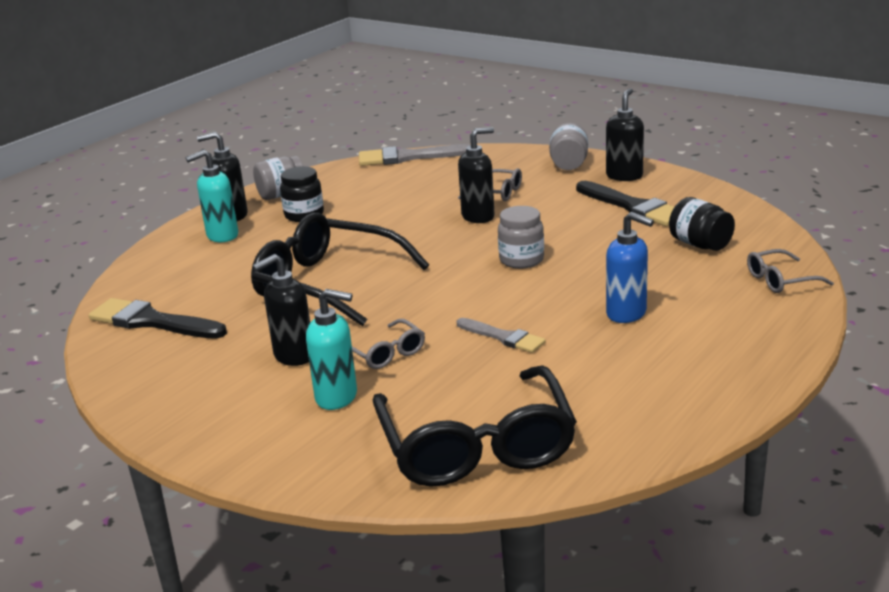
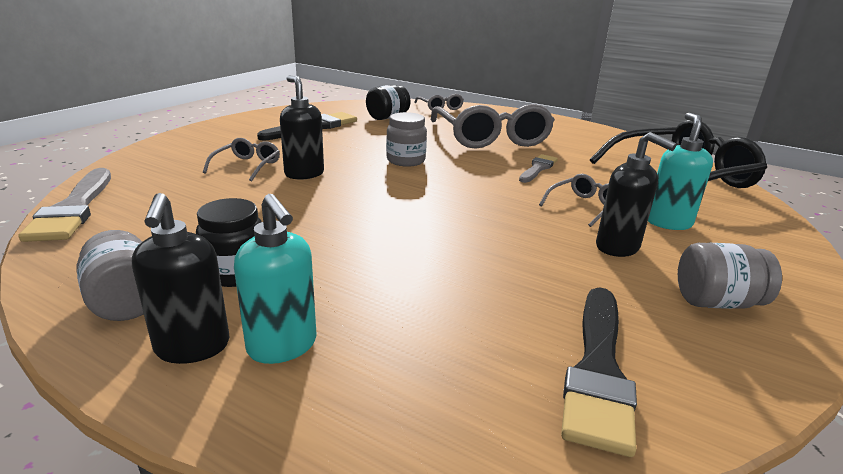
camera: 100 degrees left, 0 degrees up
black glasses [251,212,429,326] -> none
grey jar [550,123,588,170] -> grey jar moved to [678,243,782,309]
black soap dispenser [606,88,644,181] -> none
blue soap dispenser [606,212,654,323] -> grey glasses [431,104,555,149]

